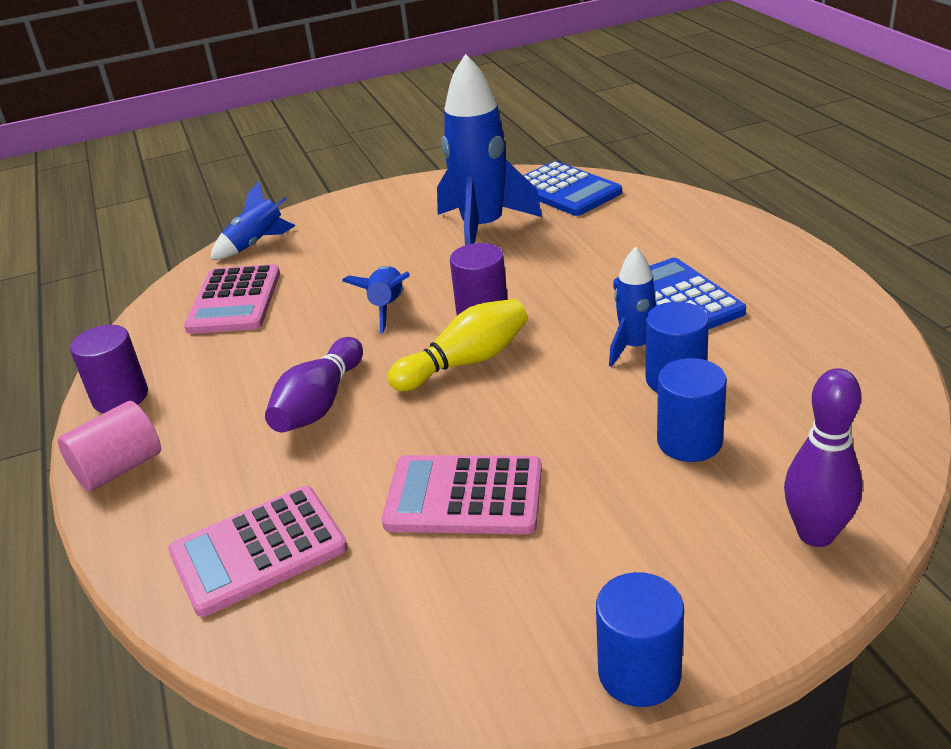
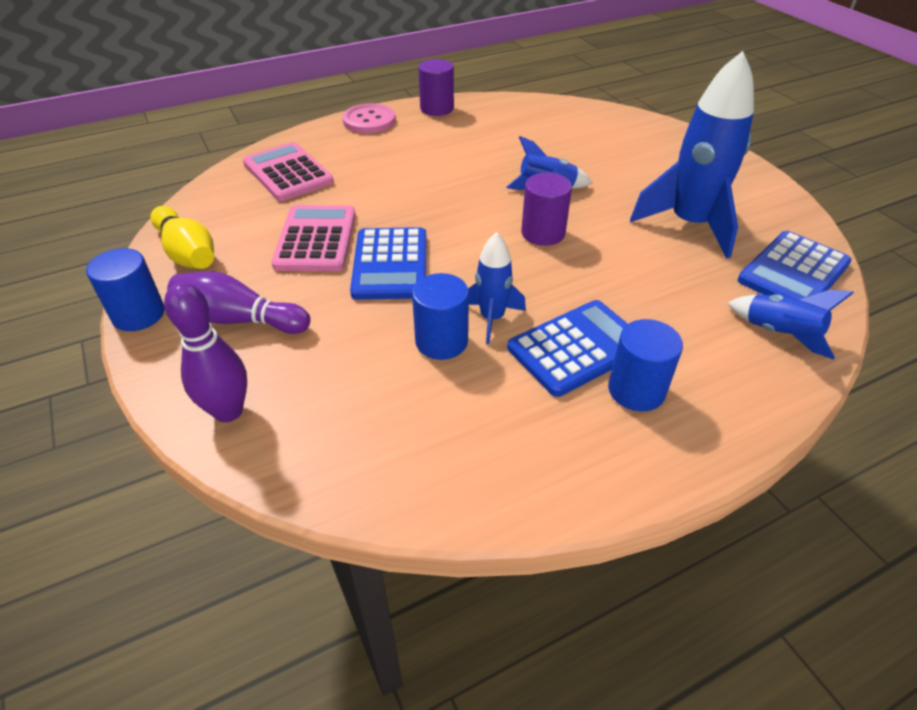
camera: 80 degrees right, 10 degrees up
pink cylinder [58,401,161,492] -> pink button [342,104,396,133]
pink calculator [184,264,280,334] -> none
blue rocket [210,182,296,260] -> blue rocket moved to [728,290,853,360]
purple bowling pin [265,337,363,433] -> purple bowling pin moved to [167,271,310,334]
yellow bowling pin [387,299,528,391] -> yellow bowling pin moved to [150,206,214,269]
blue cylinder [657,358,727,462] -> blue cylinder moved to [608,319,683,411]
none -> blue calculator [350,227,426,300]

